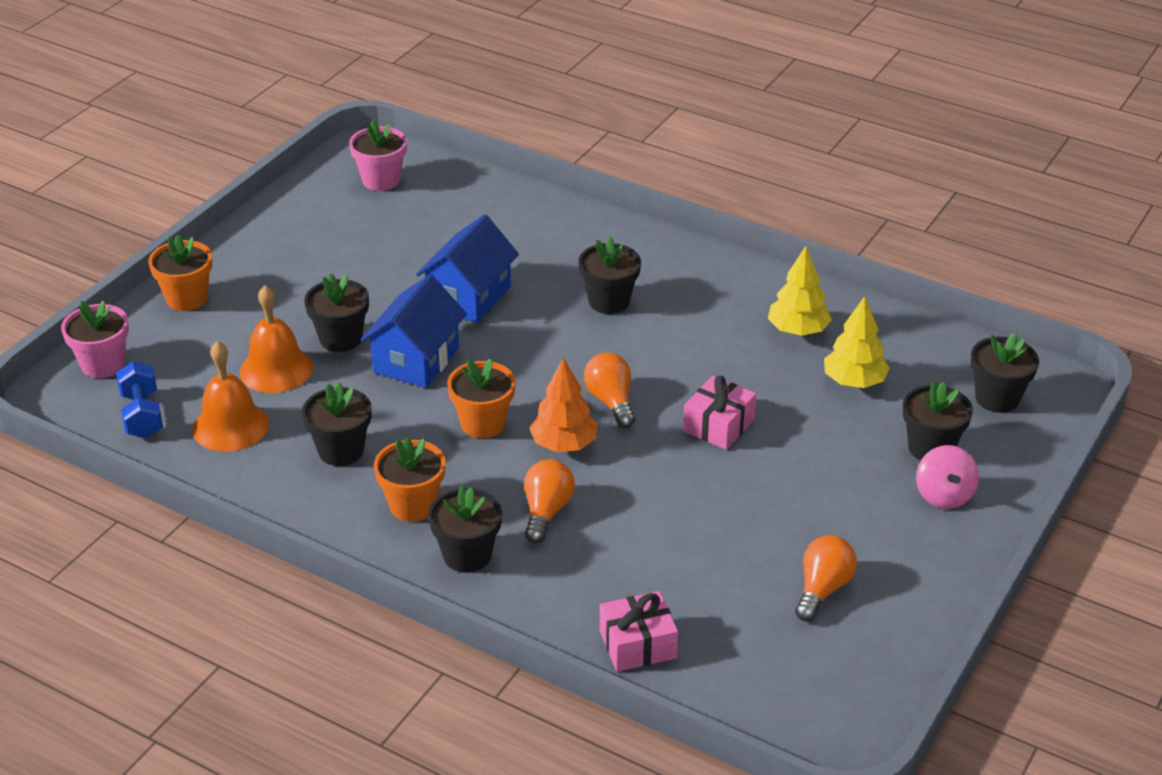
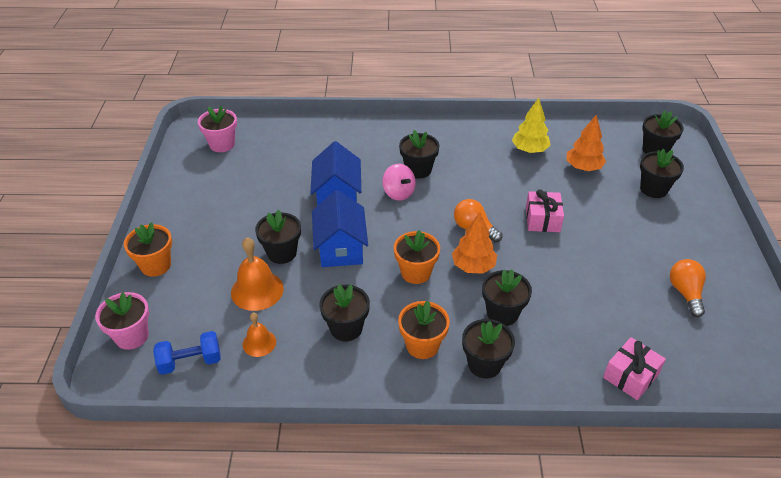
camera: 30 degrees left, 5 degrees up
blue dumbbell [116,361,163,438] -> blue dumbbell turned 60 degrees counterclockwise [153,331,221,375]
orange bell [192,341,269,452] -> orange bell [243,312,276,357], size x0.60
orange light bulb [524,459,575,544] -> black flower pot [482,270,532,326]
yellow tree [824,296,890,388] -> orange tree [566,115,606,171]
pink spinning top [916,445,979,509] -> pink spinning top moved to [382,164,416,201]

